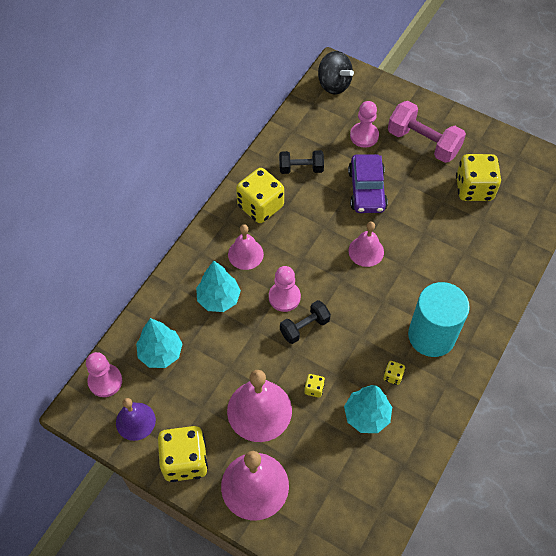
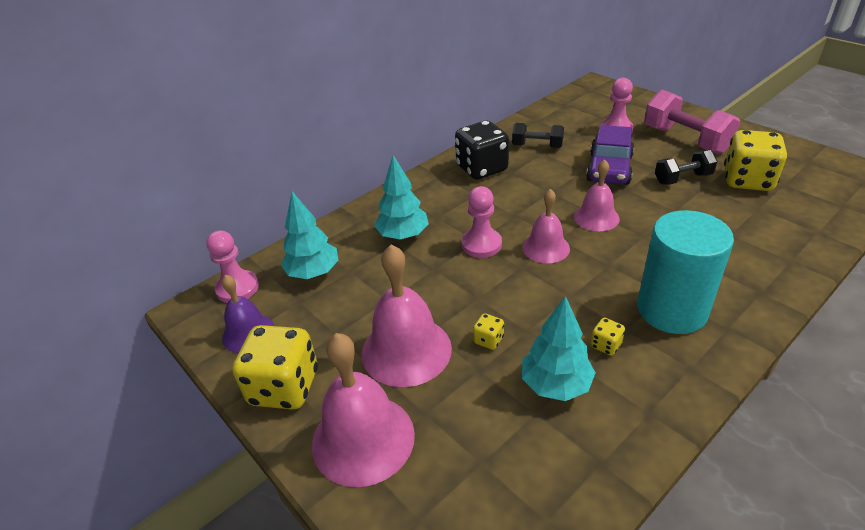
camera: 20 degrees right, 20 degrees down
pink bell [228,224,264,270] -> pink bell moved to [522,189,570,263]
yellow dice [236,168,284,223] -> black dice [455,121,509,180]
black dumbbell [280,300,331,344] -> black dumbbell moved to [655,150,717,185]
black spinning top [318,51,354,94] -> none

